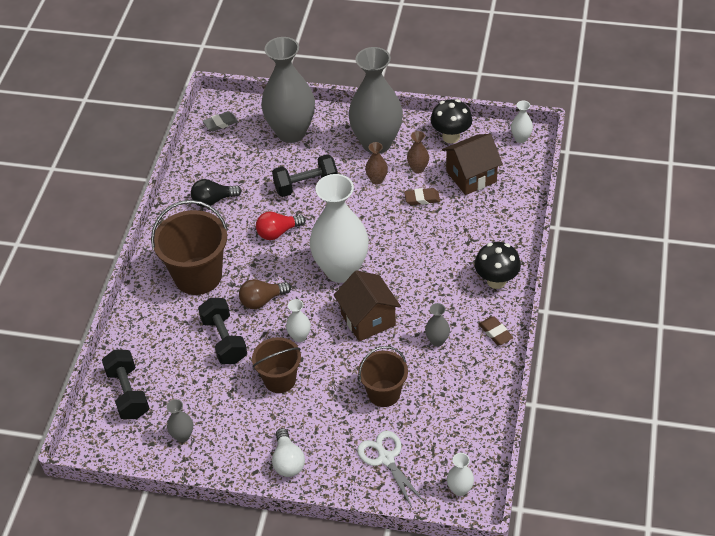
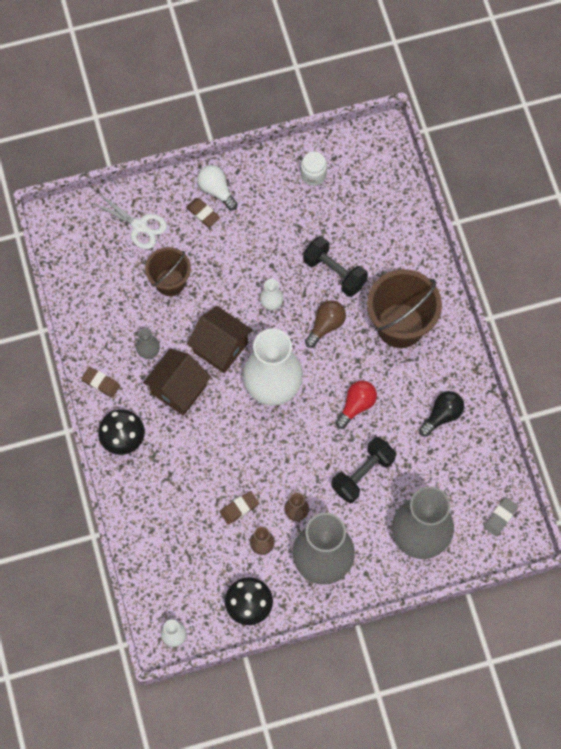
camera: 150 degrees right, 20 degrees up
black dumbbell [102,350,150,419] -> none
grey vase [167,399,193,442] -> white jar [300,152,327,186]
brown bucket [252,337,301,393] -> none
brown house [442,134,503,195] -> brown house moved to [143,348,211,416]
white vase [447,453,474,496] -> none
none -> brown eraser [186,198,220,227]

